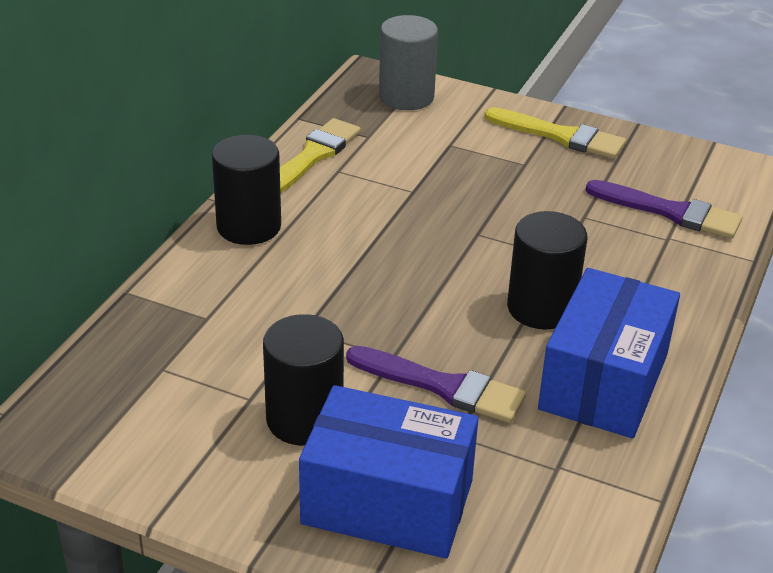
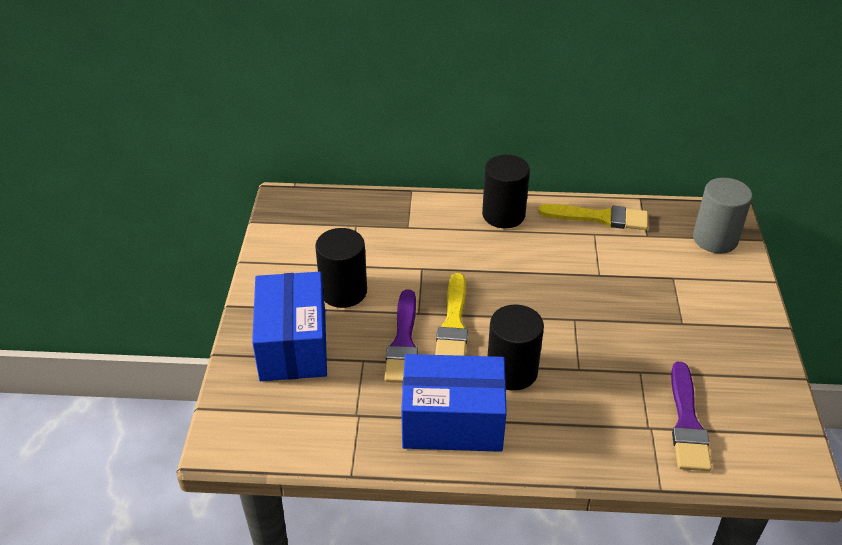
camera: 70 degrees right, 5 degrees up
yellow brush [484,107,626,159] -> yellow brush moved to [435,273,468,356]

